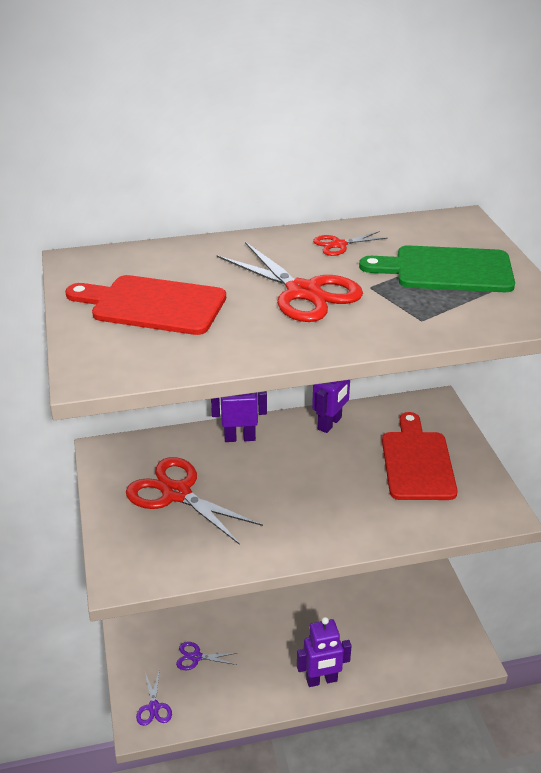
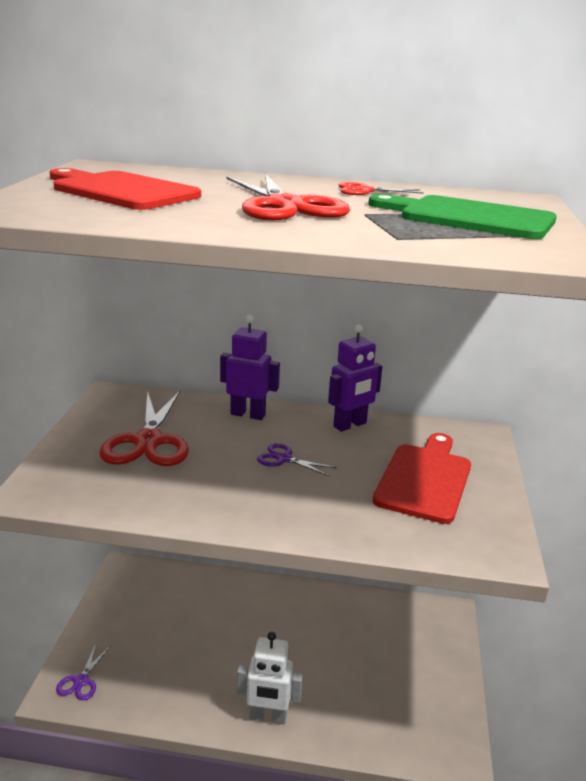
camera: 20 degrees right, 10 degrees down
red scissors [126,457,263,545] -> red scissors turned 150 degrees counterclockwise [100,390,189,466]
purple scissors [176,642,237,670] -> purple scissors moved to [257,443,336,476]
purple robot [297,617,352,687] -> white robot [237,632,303,724]

